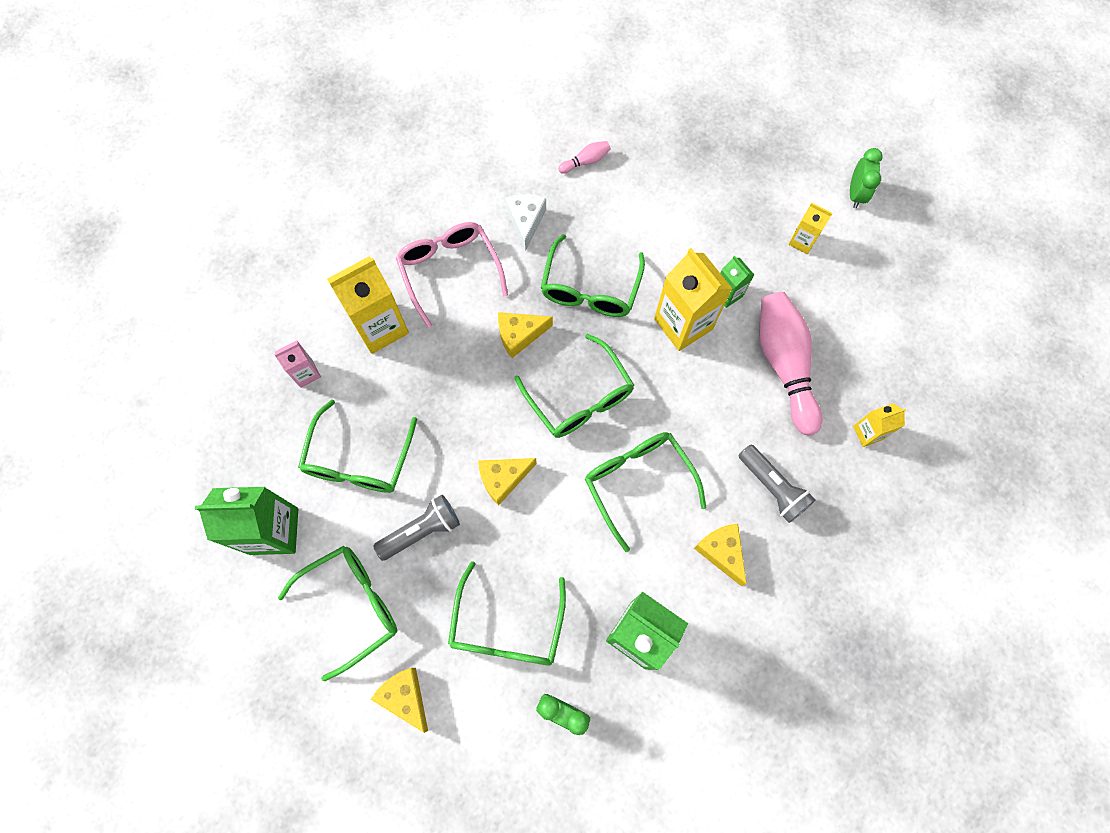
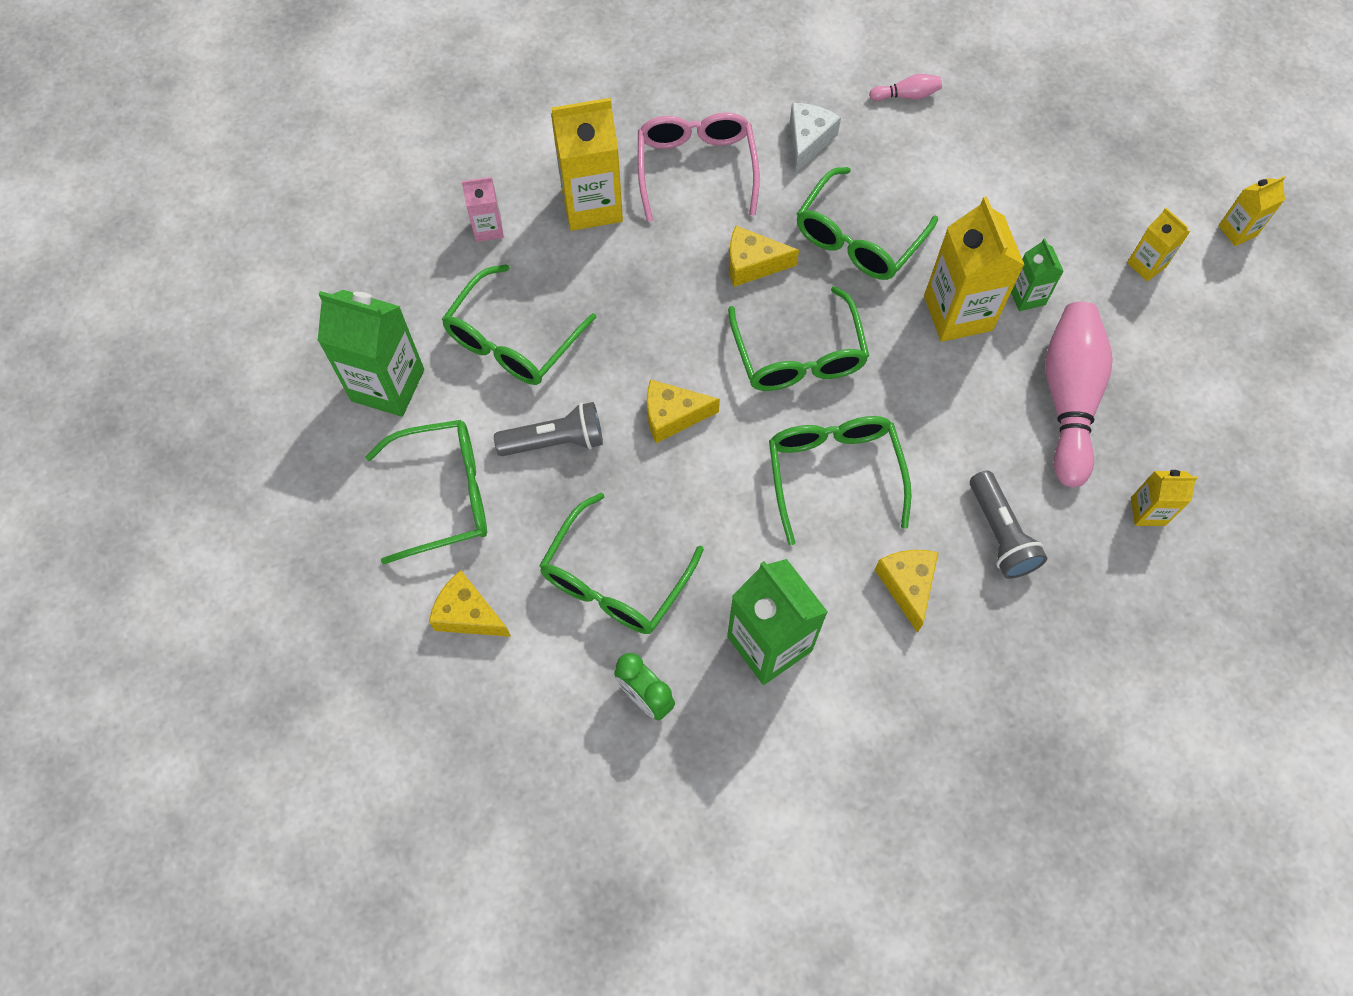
camera: 20 degrees right, 5 degrees down
yellow cheese [371,668,428,733] -> yellow cheese turned 45 degrees counterclockwise [429,570,511,637]
green clock [850,148,883,208] -> yellow carton [1218,176,1285,246]

